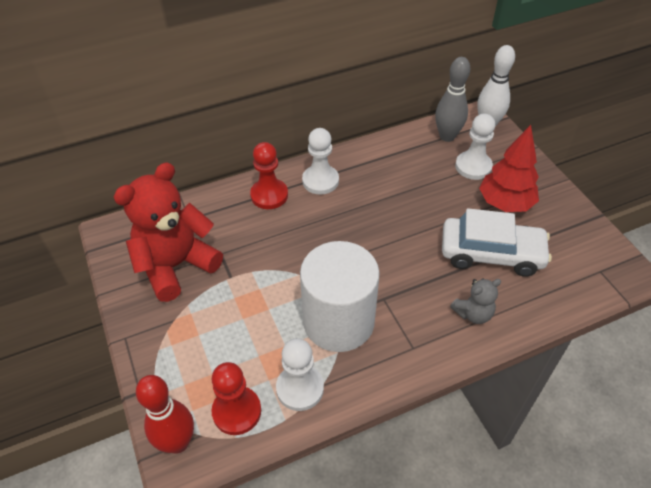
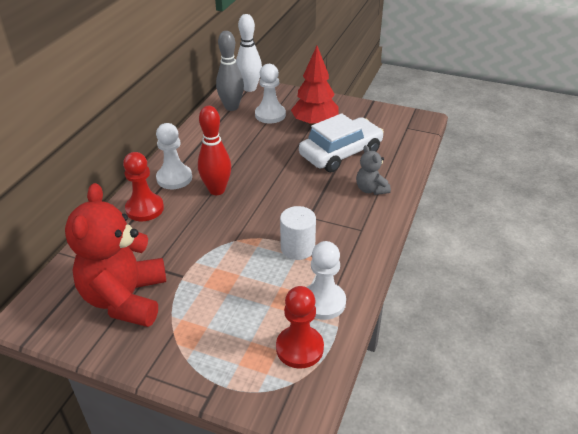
camera: 45 degrees left, 10 degrees down
red bowling pin [136,375,194,454] -> red bowling pin moved to [198,106,231,195]
white cylinder [300,241,380,352] -> white cylinder [280,206,316,260], size x0.53
grey teddy bear [450,278,501,324] -> grey teddy bear turned 135 degrees clockwise [356,145,391,195]

